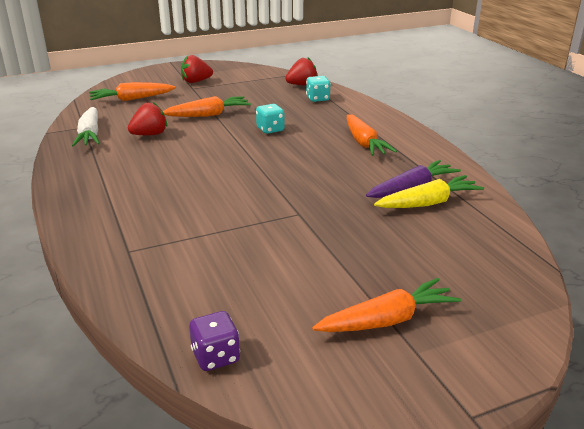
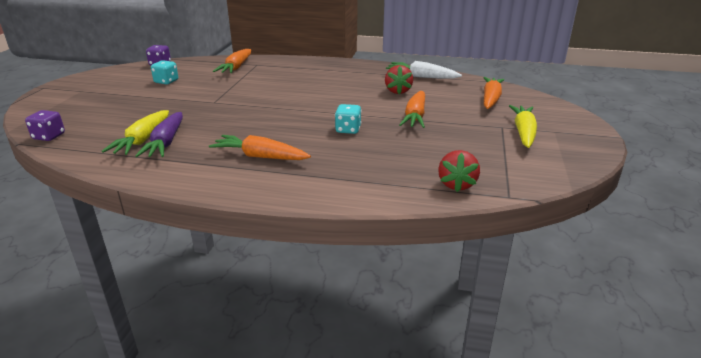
camera: 125 degrees right, 0 degrees up
red strawberry [181,55,213,83] -> yellow carrot [509,105,537,148]
turquoise dice [306,76,331,102] -> turquoise dice moved to [151,60,178,85]
orange carrot [312,278,461,332] -> orange carrot moved to [213,49,251,73]
none -> purple dice [25,110,65,141]

